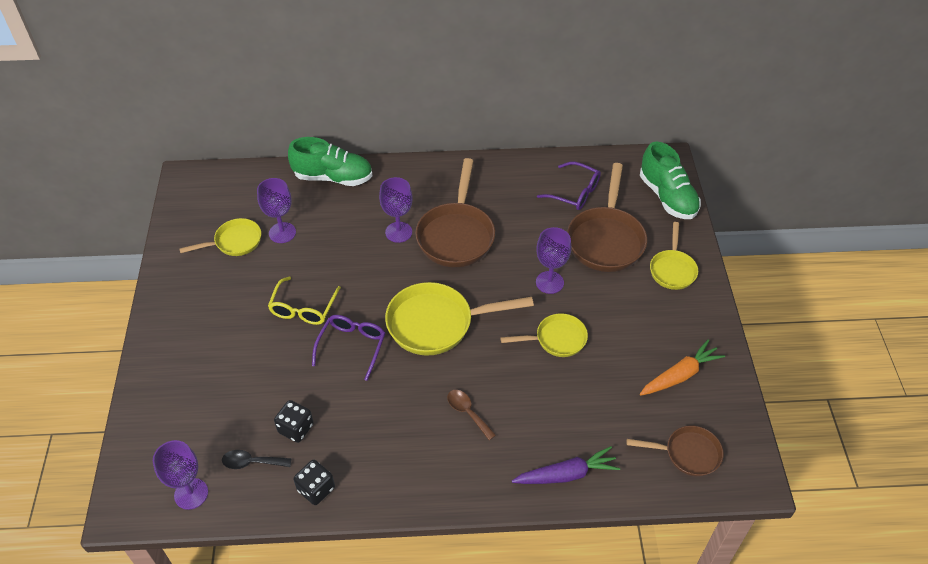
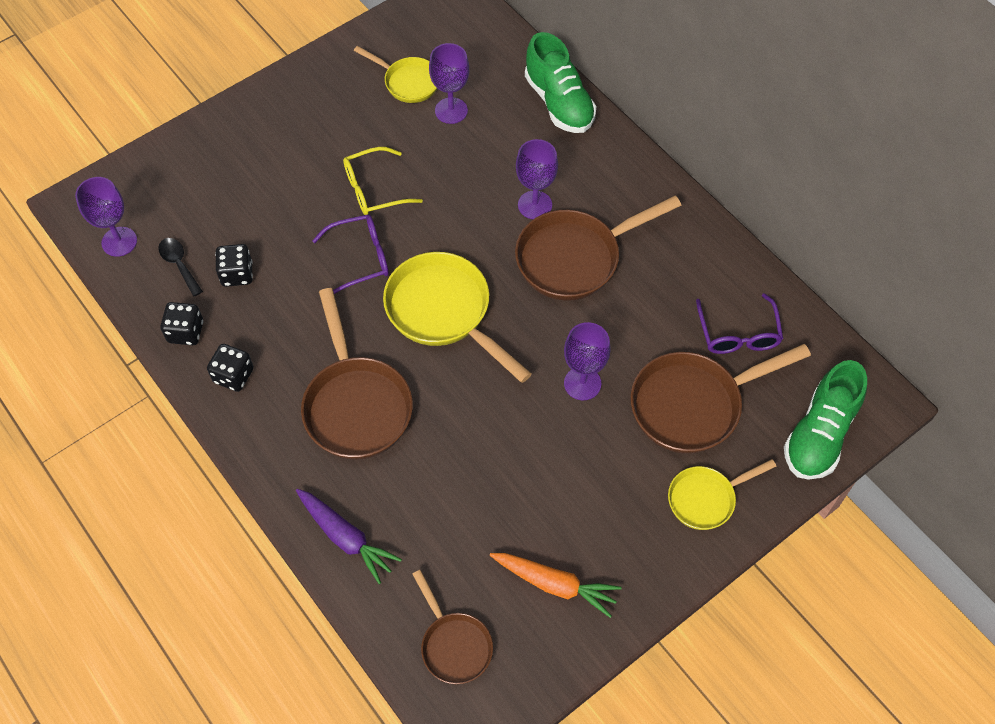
camera: 55 degrees right, 10 degrees up
brown spoon [447,390,496,440] -> brown pan [301,288,413,460]
yellow pan [500,313,588,357] -> none
none -> black dice [207,344,254,392]

